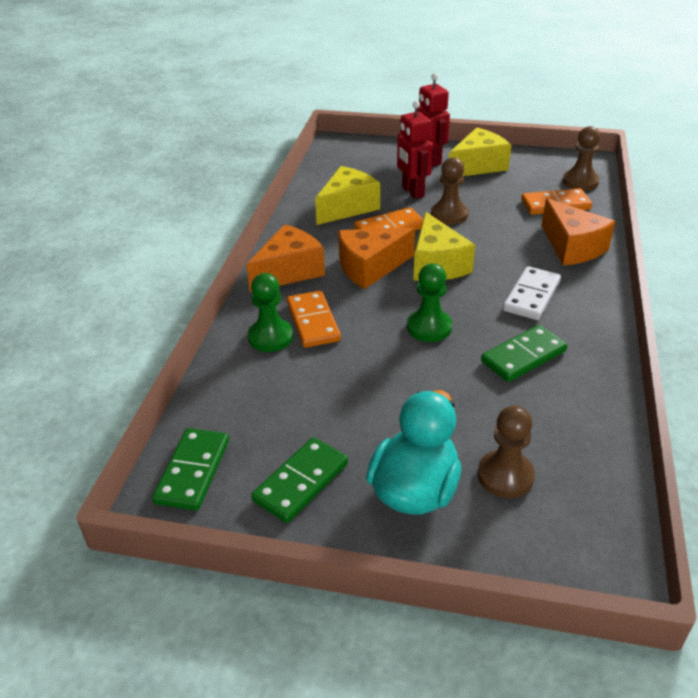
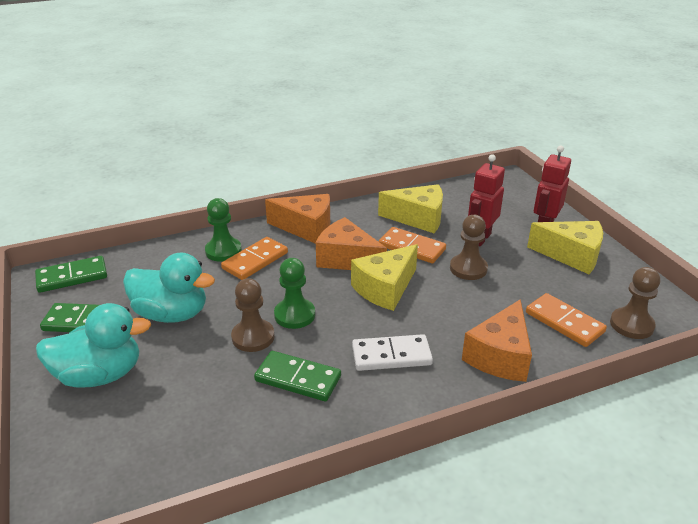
camera: 55 degrees right, 5 degrees down
brown pawn [477,406,535,498] -> brown pawn moved to [231,278,275,352]
none -> turquoise duck [123,253,215,323]

